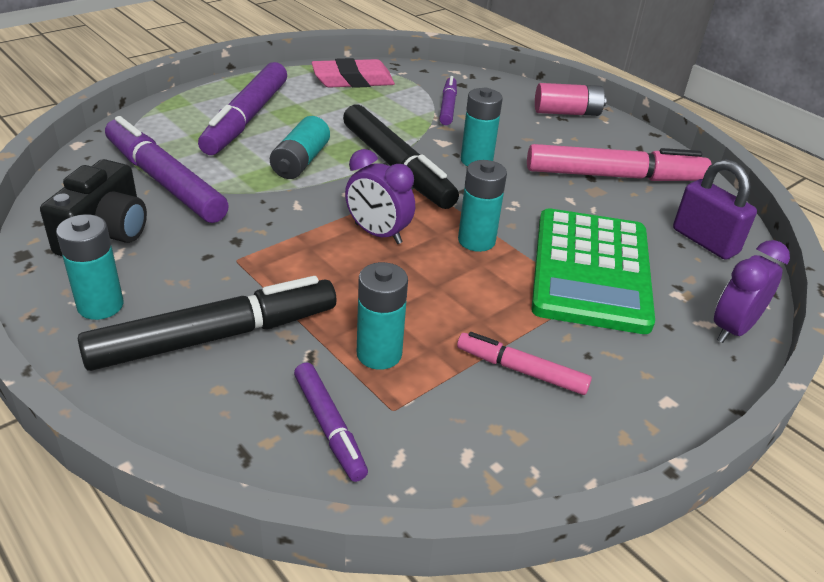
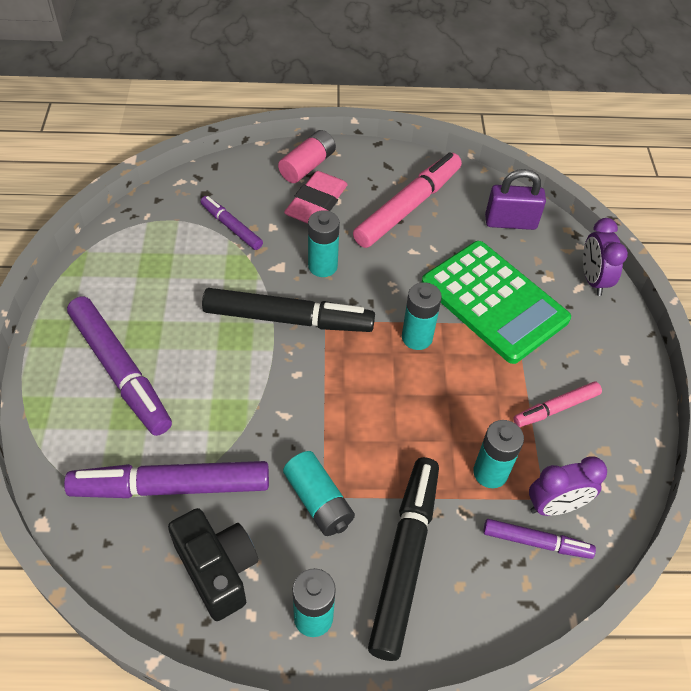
camera: 50 degrees left, 15 degrees up
turquoise battery [270,116,330,179] -> turquoise battery moved to [283,451,355,536]
pink eraser [311,58,395,88] -> pink eraser moved to [284,171,348,224]
purple clock [345,149,415,244] -> purple clock moved to [529,456,607,516]

